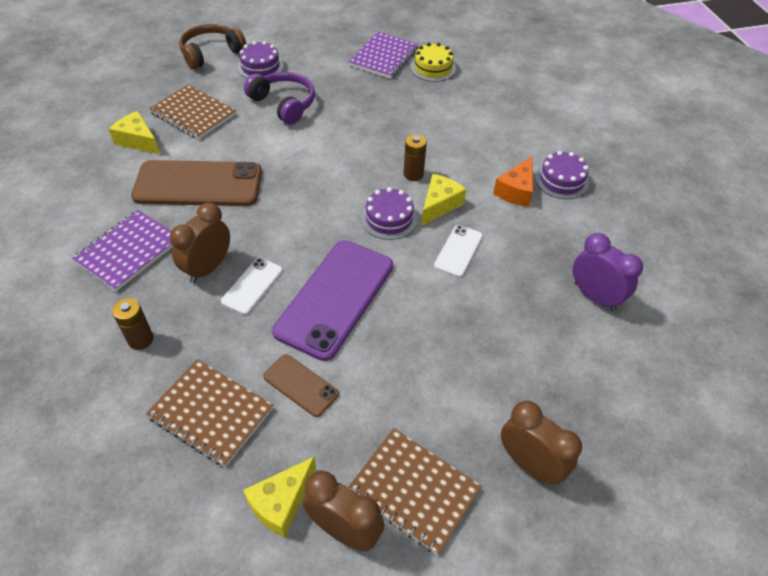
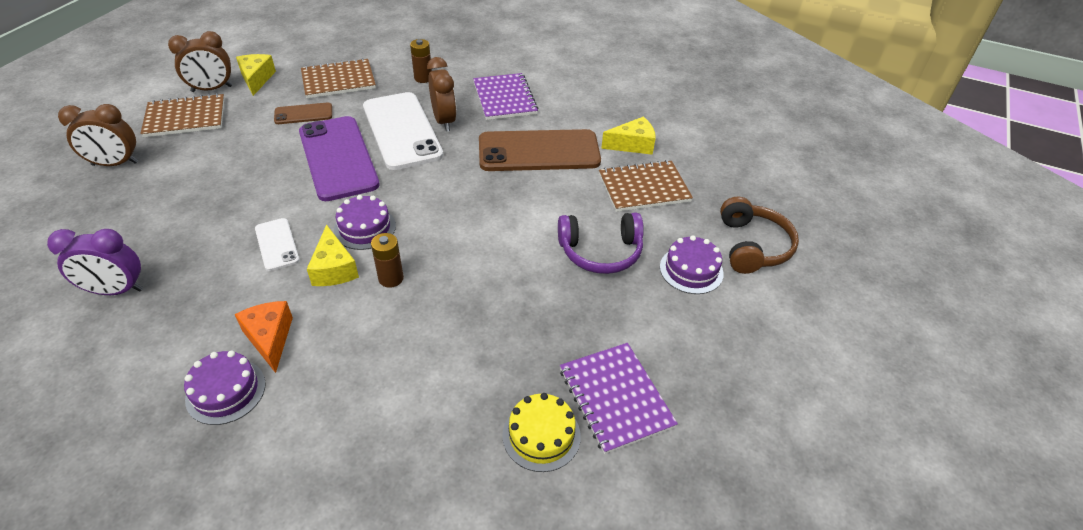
camera: 130 degrees right, 5 degrees down
brown phone [131,160,262,206] -> brown phone turned 45 degrees clockwise [479,129,601,171]
white phone [221,258,283,315] -> white phone [363,92,443,170], size x2.06

